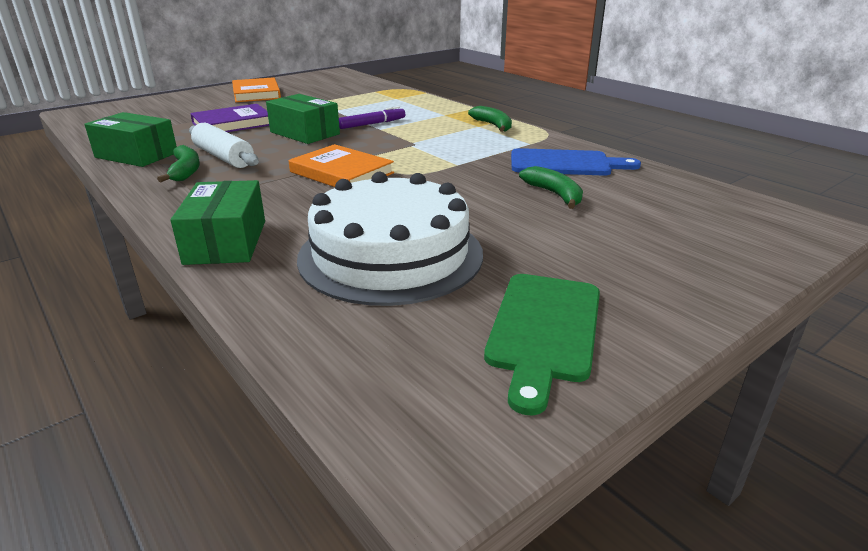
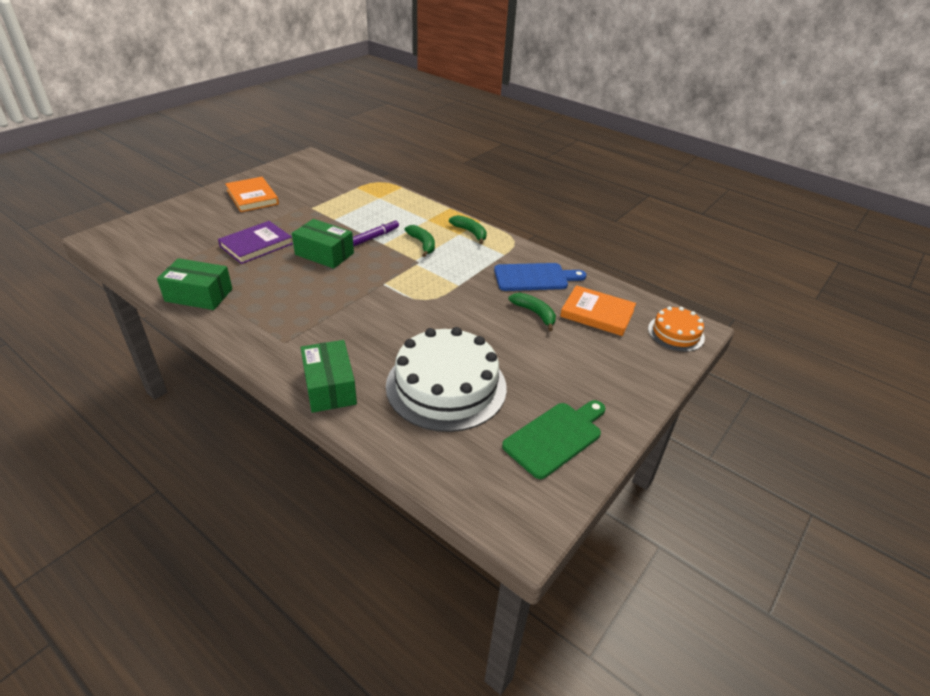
camera: 15 degrees left, 10 degrees up
green banana [157,145,200,182] -> green banana moved to [405,225,435,257]
white rolling pin [189,123,259,168] -> none
orange book [289,144,394,187] -> orange book moved to [560,285,636,336]
green cutting board [484,274,600,415] -> green cutting board turned 135 degrees counterclockwise [502,400,605,479]
none -> orange cake [648,306,705,352]

